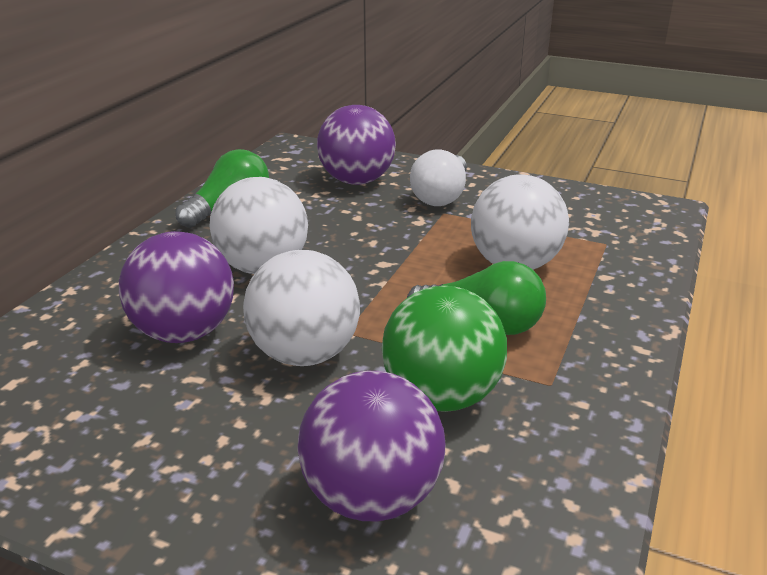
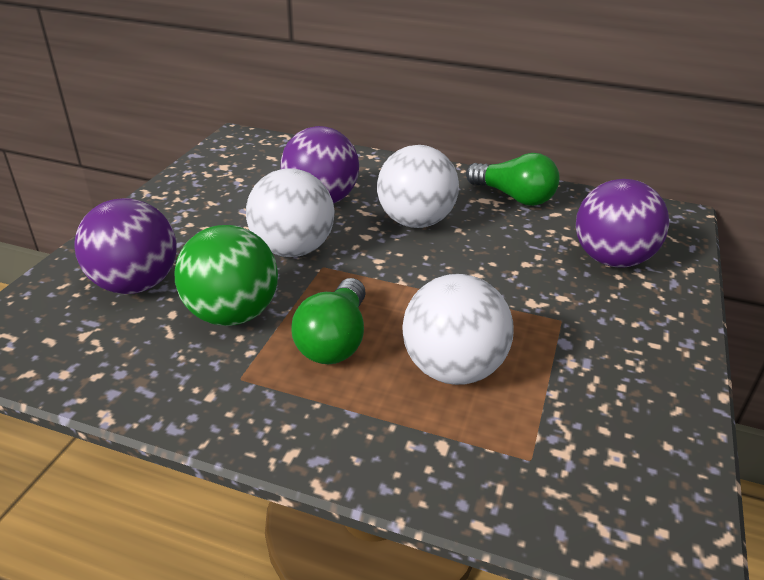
camera: 85 degrees right, 5 degrees up
white light bulb [410,149,467,206] -> none

